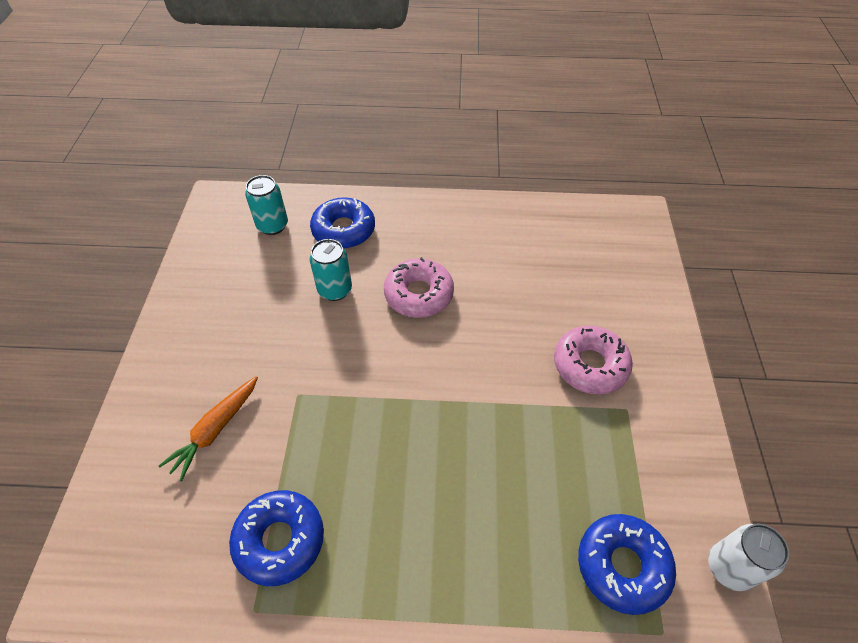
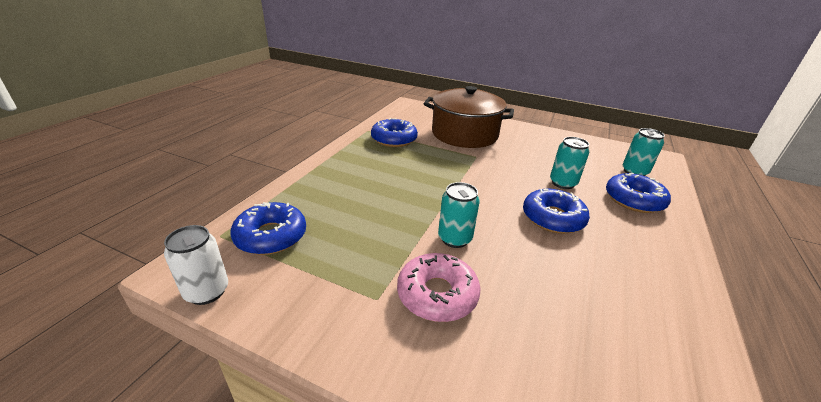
camera: 110 degrees right, 20 degrees down
orange carrot [159,376,258,481] -> brown pot [424,86,514,148]
pink donut [384,257,454,318] -> blue donut [523,189,590,234]
none -> turquoise can [438,182,480,248]

